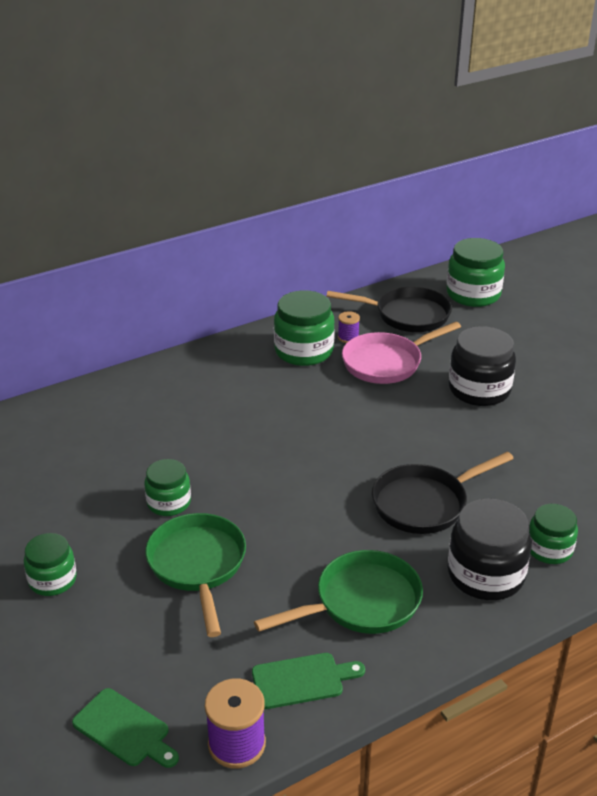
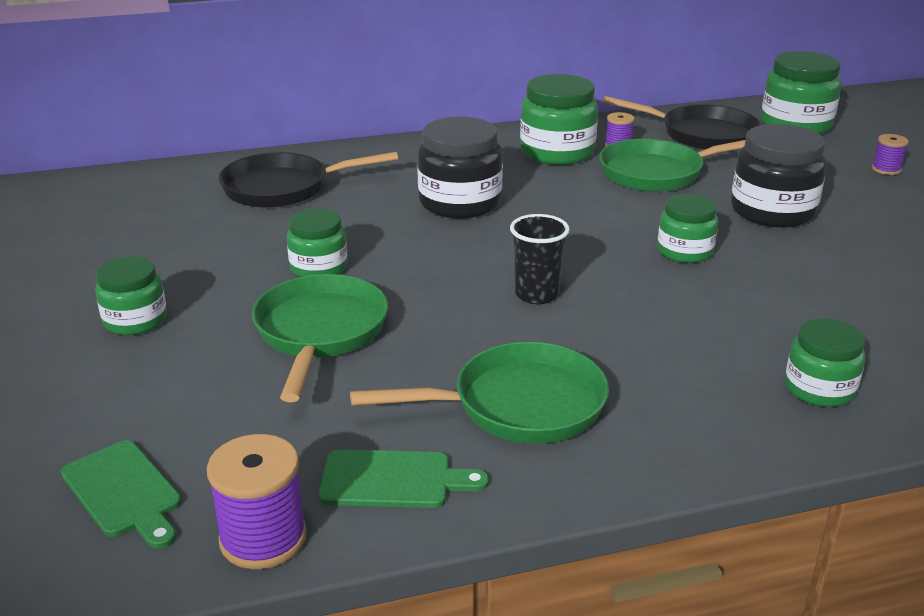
camera: 15 degrees right, 5 degrees down
pink pan [342,322,461,384] -> green pan [599,139,745,192]
black pan [372,452,514,534] -> black pan moved to [219,152,398,208]
black jar [448,498,532,600] -> black jar moved to [417,117,503,219]
none -> black cup [510,214,570,304]
none -> green jar [657,194,718,263]
none -> purple spool [872,134,909,175]

